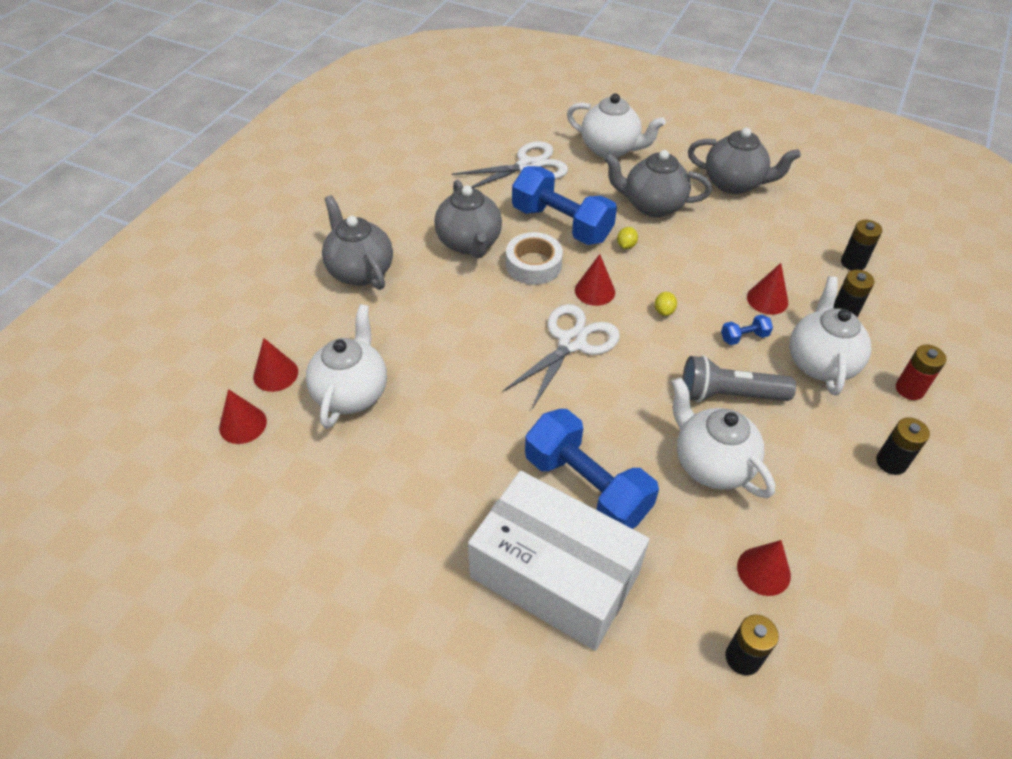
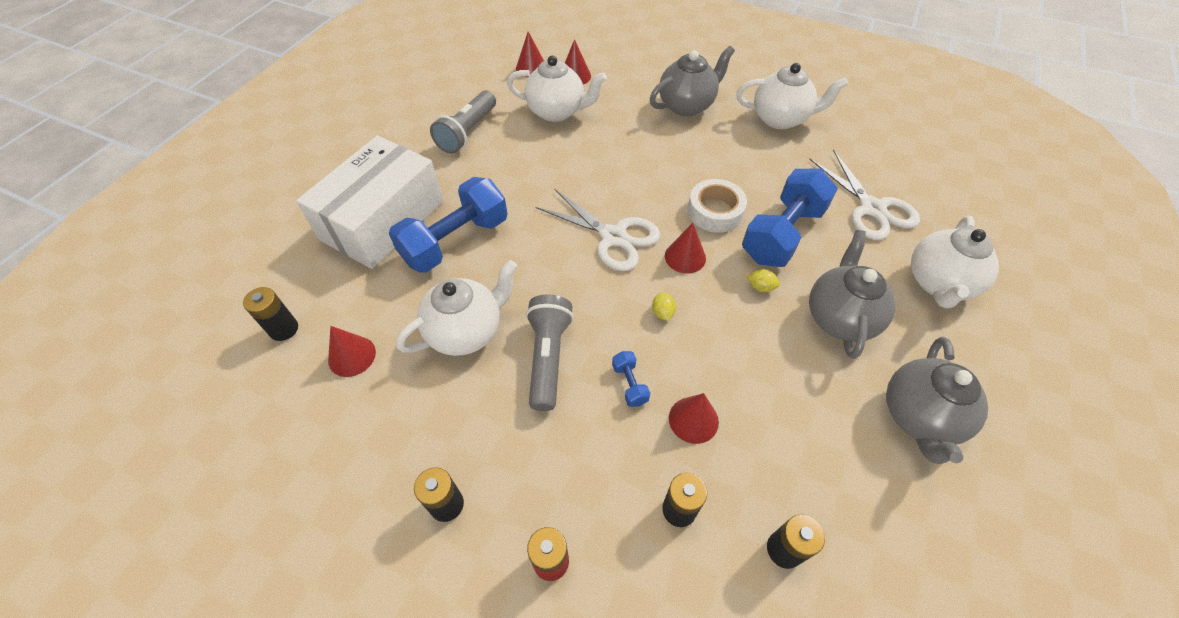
camera: 90 degrees right, 5 degrees up
grey teapot [434,180,502,258] -> none
yellow lemon [655,292,677,316] -> yellow lemon turned 75 degrees clockwise [652,292,676,321]
white teapot [790,276,871,396] -> white teapot moved to [736,63,848,129]
none -> grey flashlight [430,91,496,153]

